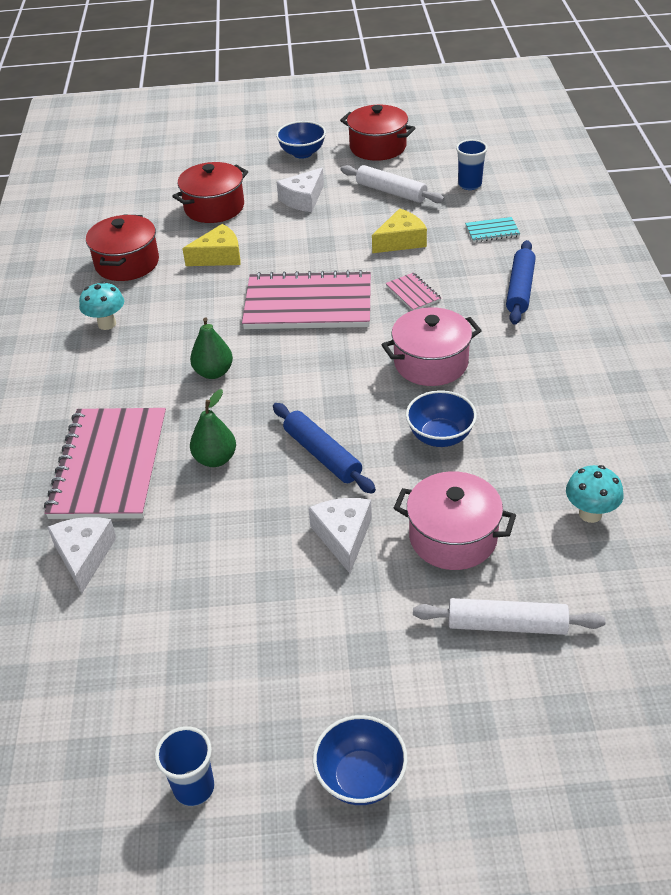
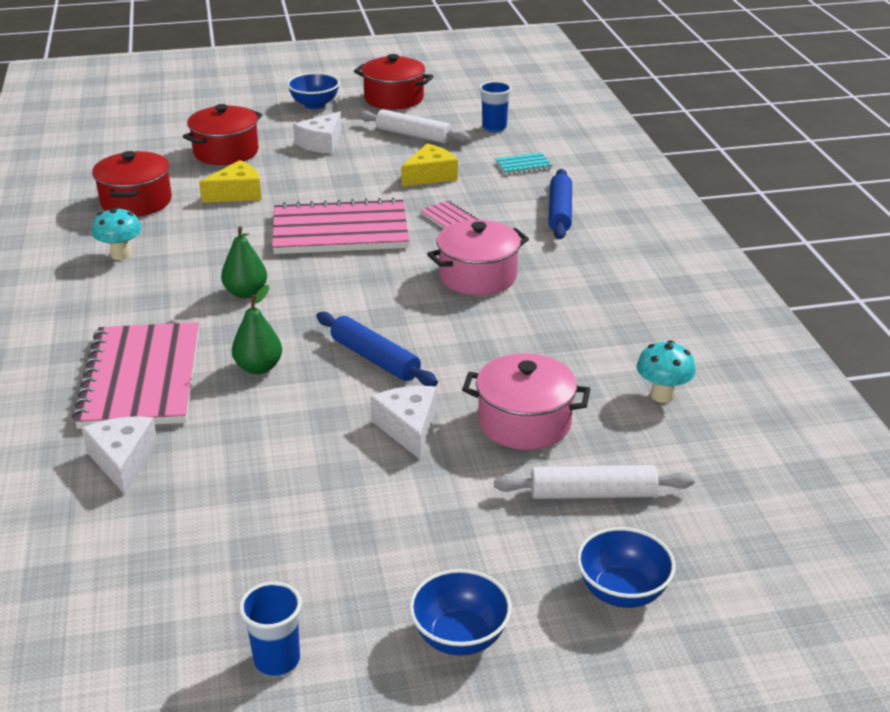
camera: 10 degrees left, 10 degrees down
blue bowl [406,390,477,447] -> blue bowl moved to [577,527,676,608]

